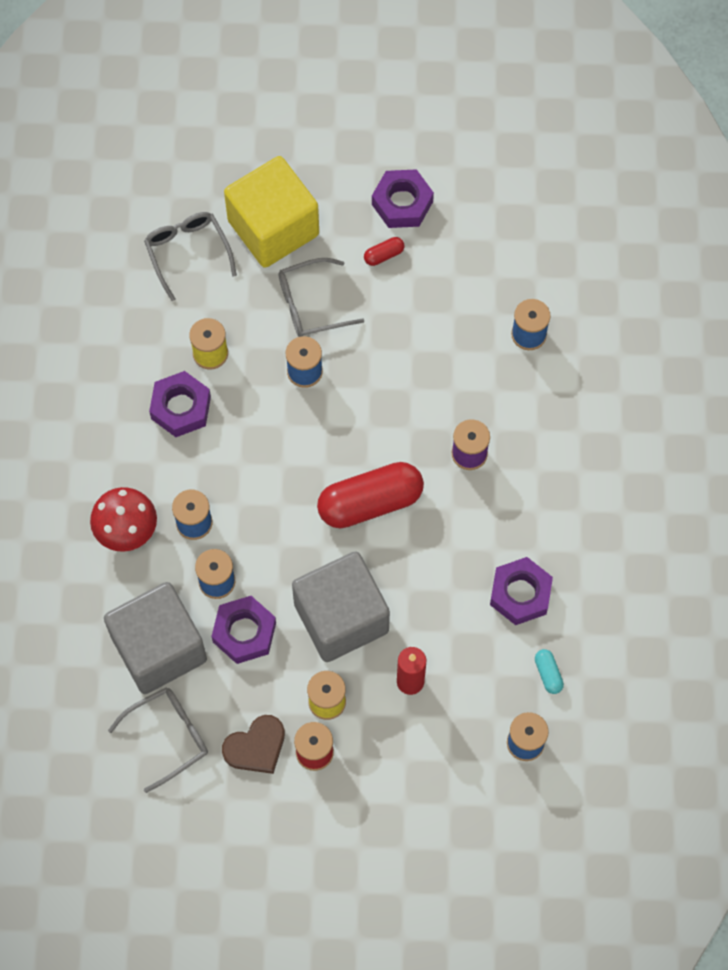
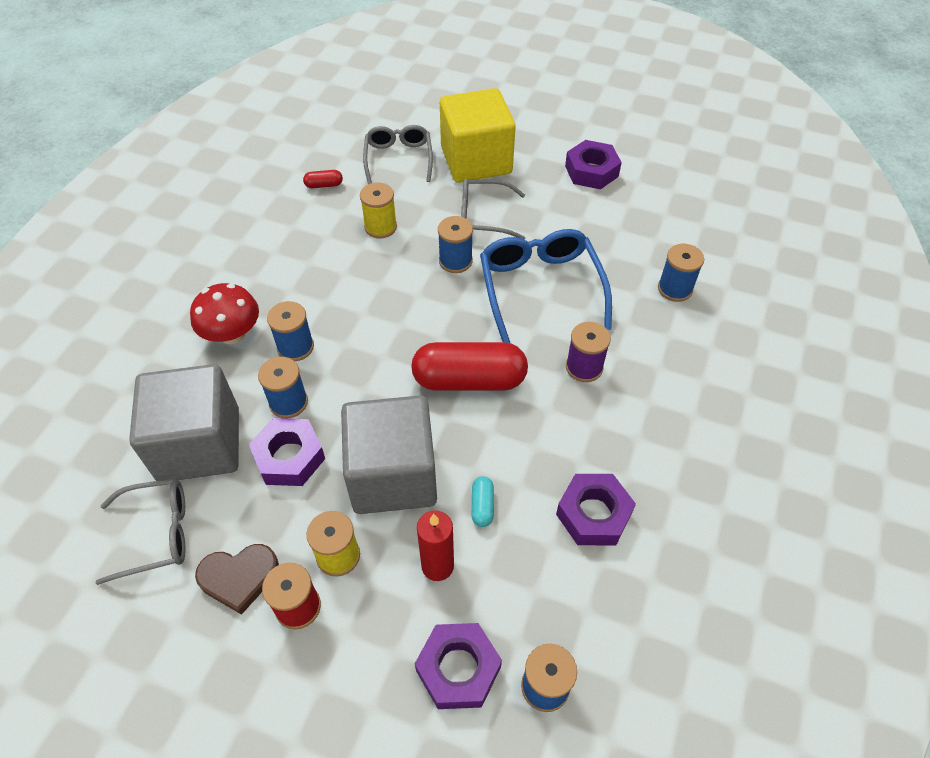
camera: 20 degrees right, 15 degrees down
purple nut [149,371,211,437] -> purple nut moved to [415,623,502,709]
red capsule [364,237,404,266] -> red capsule moved to [303,170,343,188]
turquoise capsule [535,649,564,694] -> turquoise capsule moved to [472,476,494,527]
none -> blue glasses [480,229,612,343]

